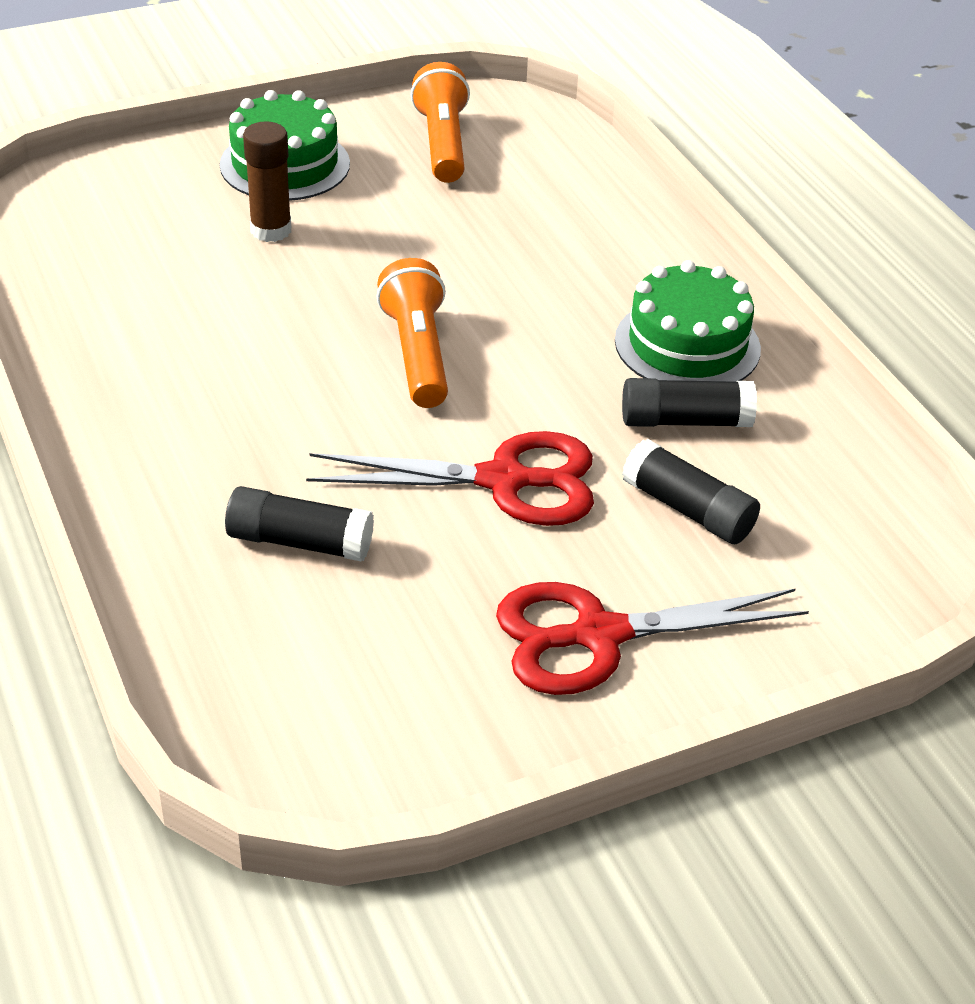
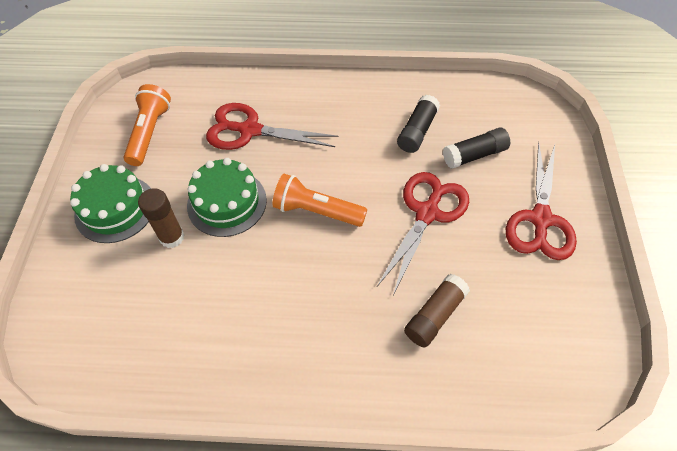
camera: 60 degrees left, 15 degrees up
black glue stick [225,486,374,562] -> brown glue stick [404,274,470,347]
orange flashlight [411,62,470,183] -> orange flashlight turned 75 degrees clockwise [124,84,171,166]
green cake [615,260,761,382] -> green cake moved to [187,158,267,237]
none -> red scissors [206,103,338,150]

